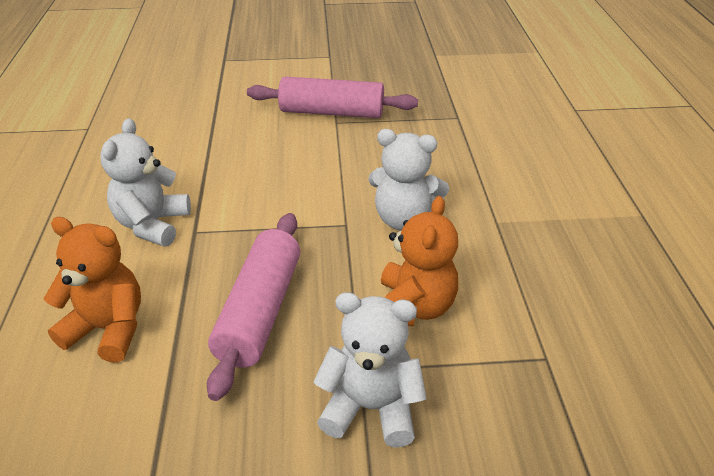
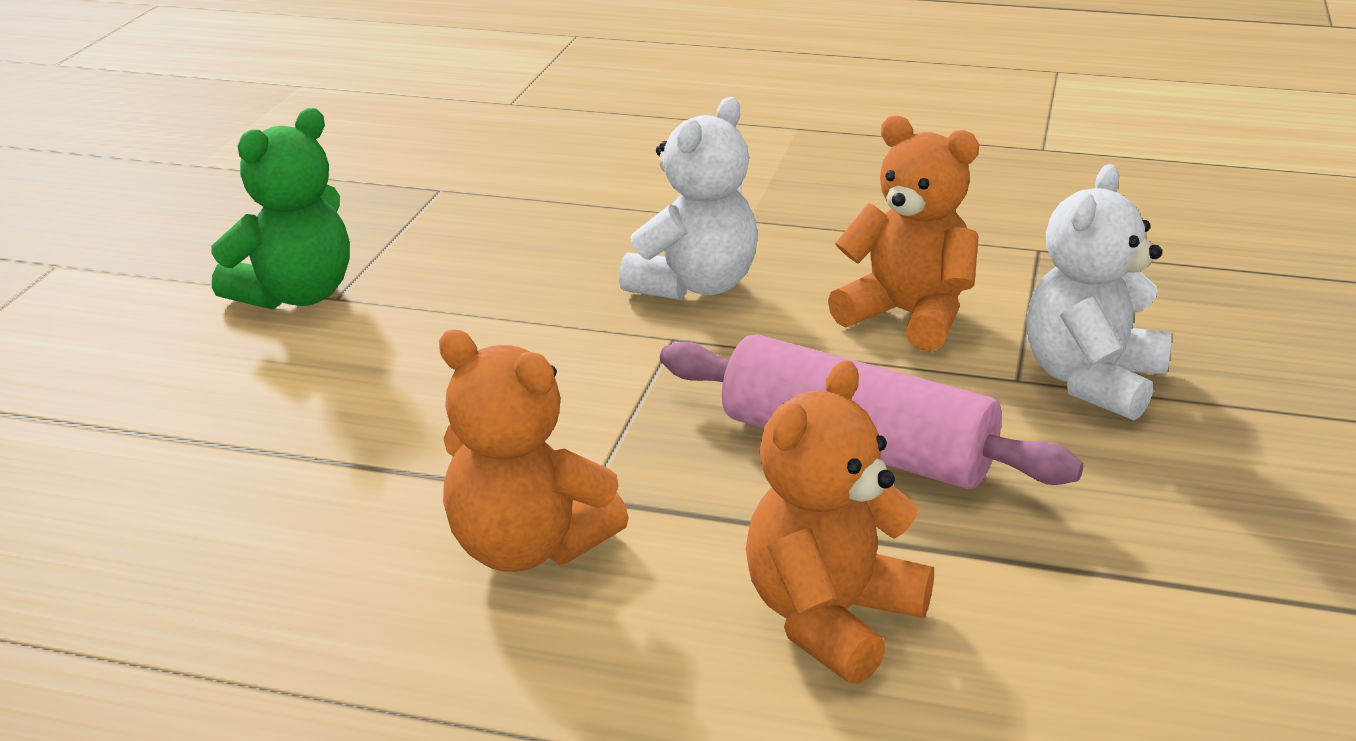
camera: 70 degrees left, 10 degrees down
white teddy bear [100,118,191,247] -> orange teddy bear [439,329,629,572]
pink rolling pin [247,76,418,118] -> green teddy bear [211,108,350,310]

